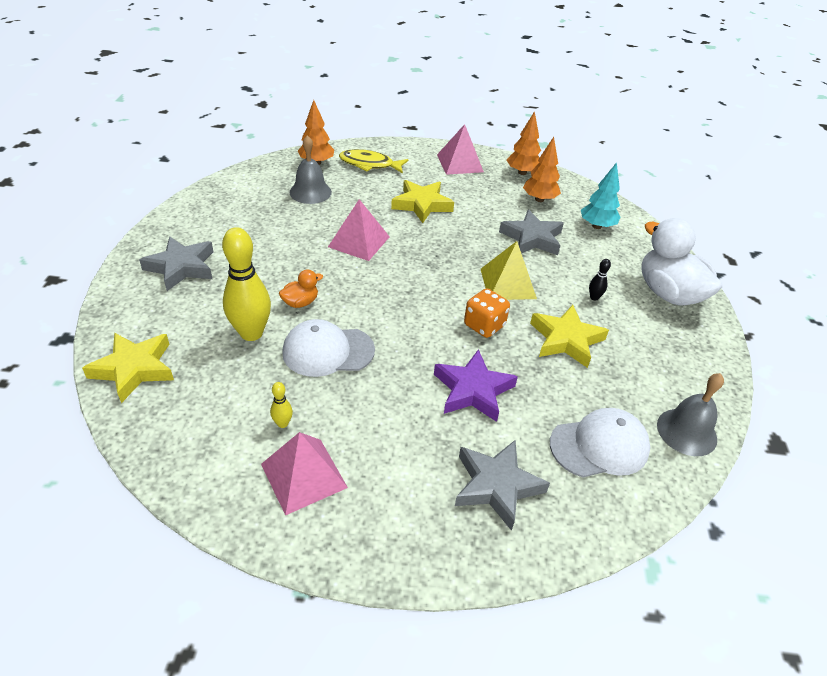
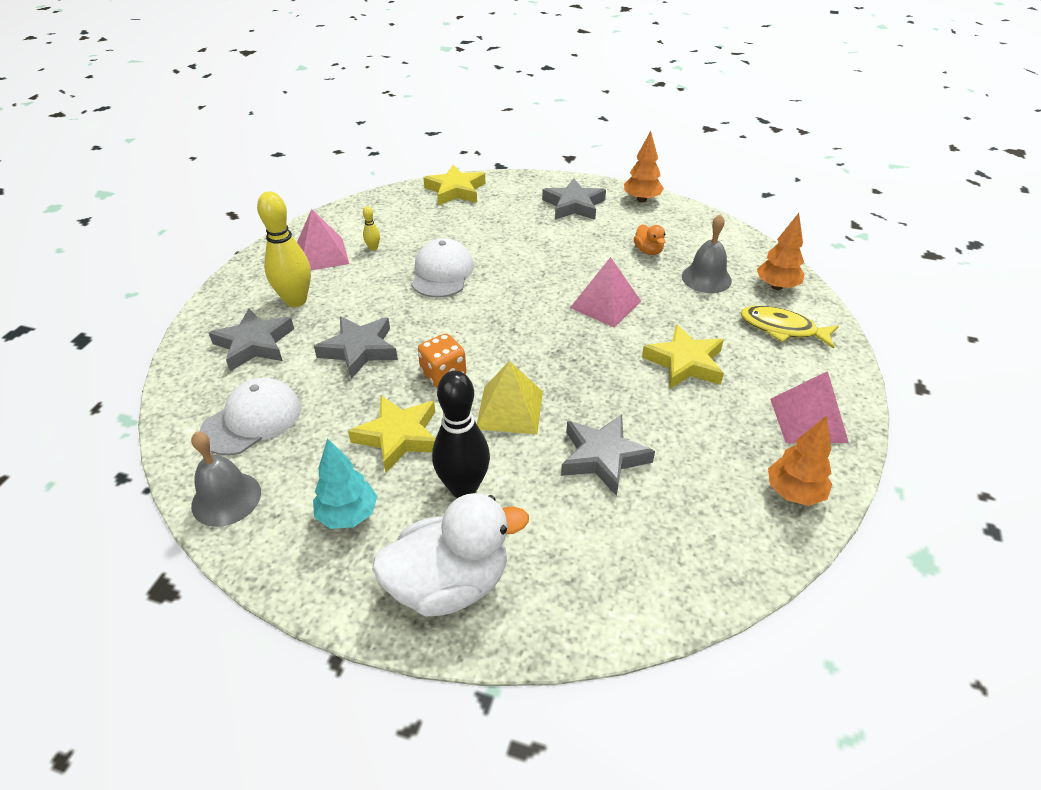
camera: 105 degrees right, 0 degrees up
yellow bowling pin [222,227,271,341] -> yellow bowling pin moved to [257,191,311,307]
orange duck [279,270,323,308] -> orange duck moved to [633,224,666,255]
yellow fish [339,149,408,174] -> yellow fish turned 90 degrees counterclockwise [741,306,839,349]
purple star [434,349,518,422] -> grey star [314,316,398,379]
orange tree [523,137,561,202] -> orange tree moved to [624,131,664,202]
white cap [550,408,650,477] -> white cap turned 135 degrees counterclockwise [200,377,301,455]
turquoise tree [581,162,620,229] -> turquoise tree moved to [313,438,378,529]
black bowling pin [589,259,611,301] -> black bowling pin [432,371,490,498], size x2.35

